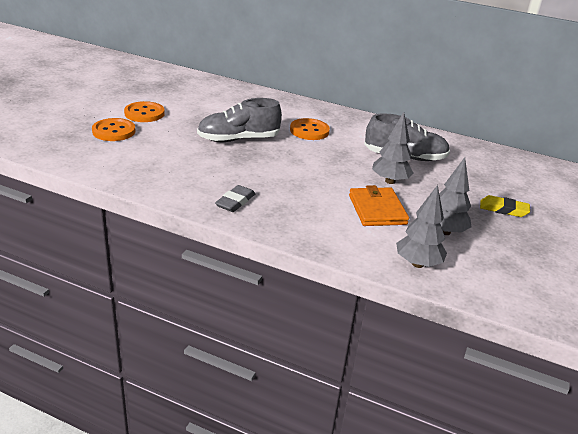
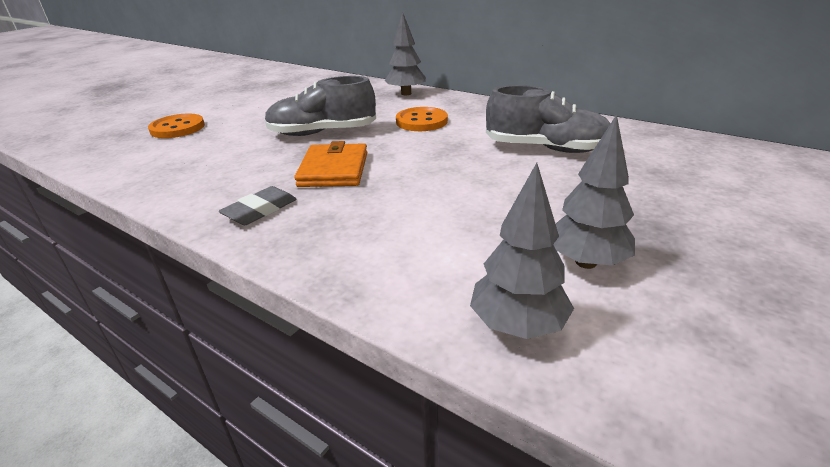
camera: 15 degrees right, 0 degrees up
orange button [124,101,165,122] -> none
orange wallet [349,185,409,226] -> orange wallet moved to [294,141,367,187]
grey tree [372,112,413,184] -> grey tree moved to [385,11,426,95]
yellow eraser [480,195,530,217] -> none

